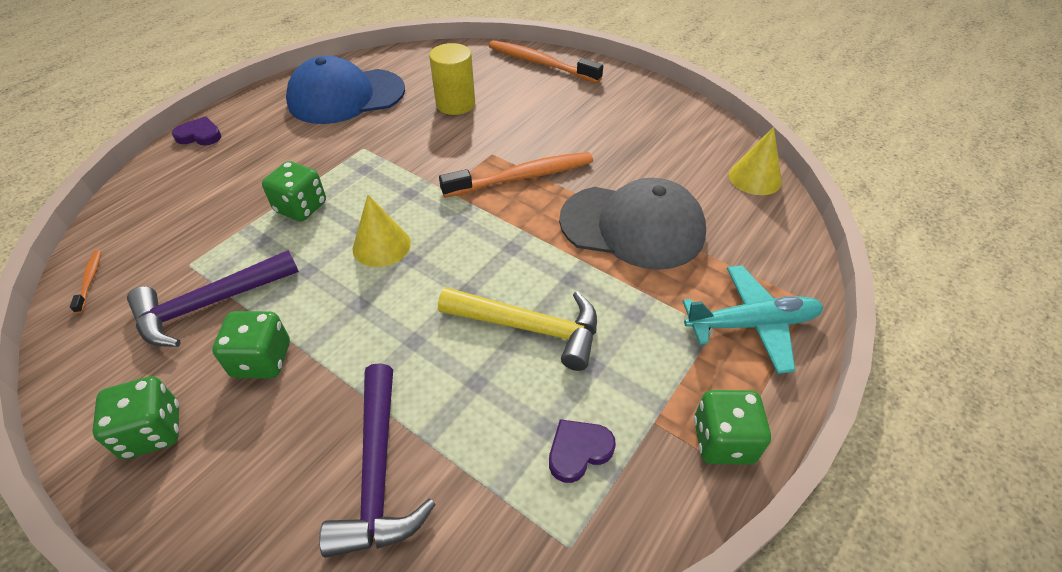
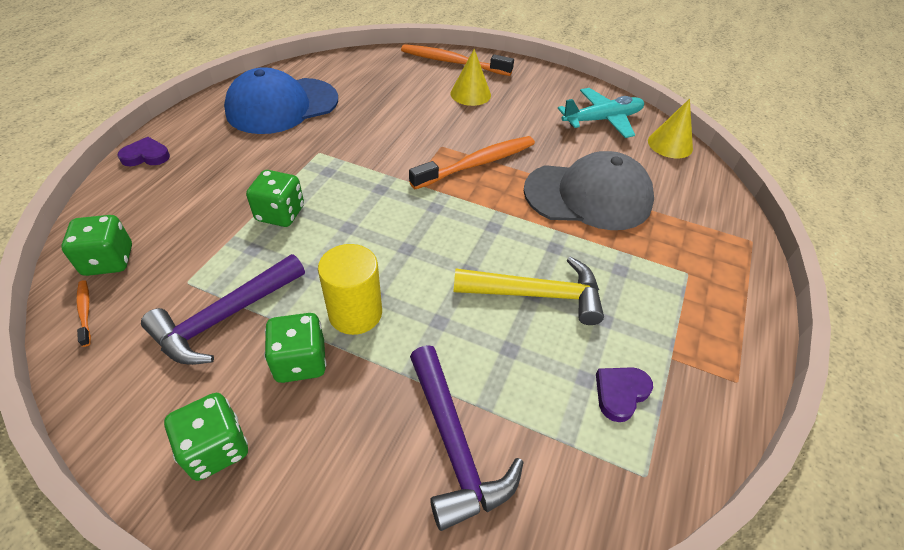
camera: 15 degrees left, 0 degrees up
yellow cone [353,195,411,267] -> yellow cone moved to [451,49,491,106]
yellow cylinder [429,43,475,115] -> yellow cylinder moved to [318,244,382,335]
turquoise plane [682,265,823,374] -> turquoise plane moved to [558,88,644,138]
green dice [694,390,771,465] -> green dice moved to [61,215,132,276]

